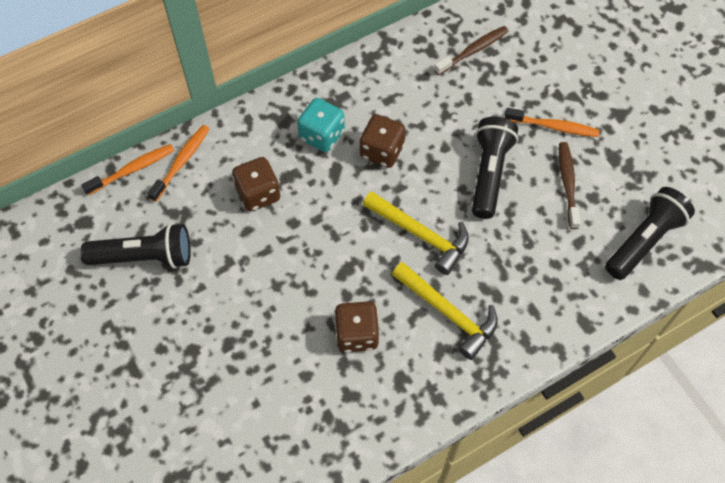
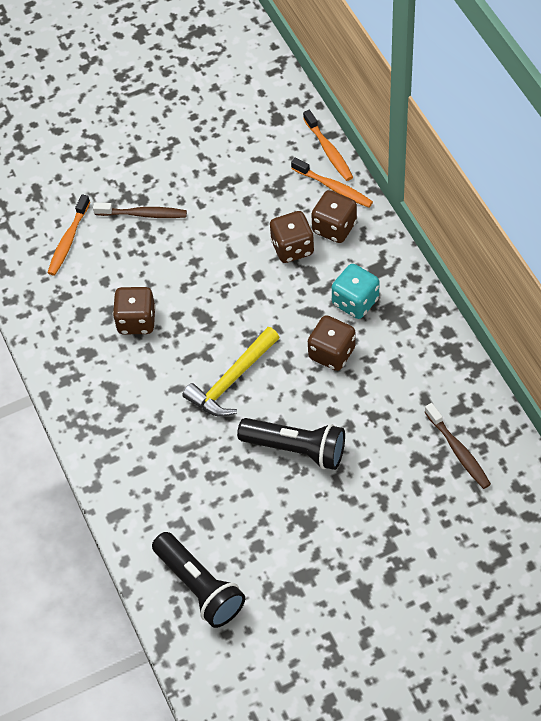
camera: 100 degrees right, 5 degrees down
black flashlight [81,223,191,269] -> none
yellow hammer [392,262,498,360] -> none
orange toothbrush [505,108,600,137] -> orange toothbrush moved to [47,194,90,275]
brown toothbrush [559,142,581,229] -> brown toothbrush moved to [93,203,187,218]
none -> brown dice [311,190,357,243]

